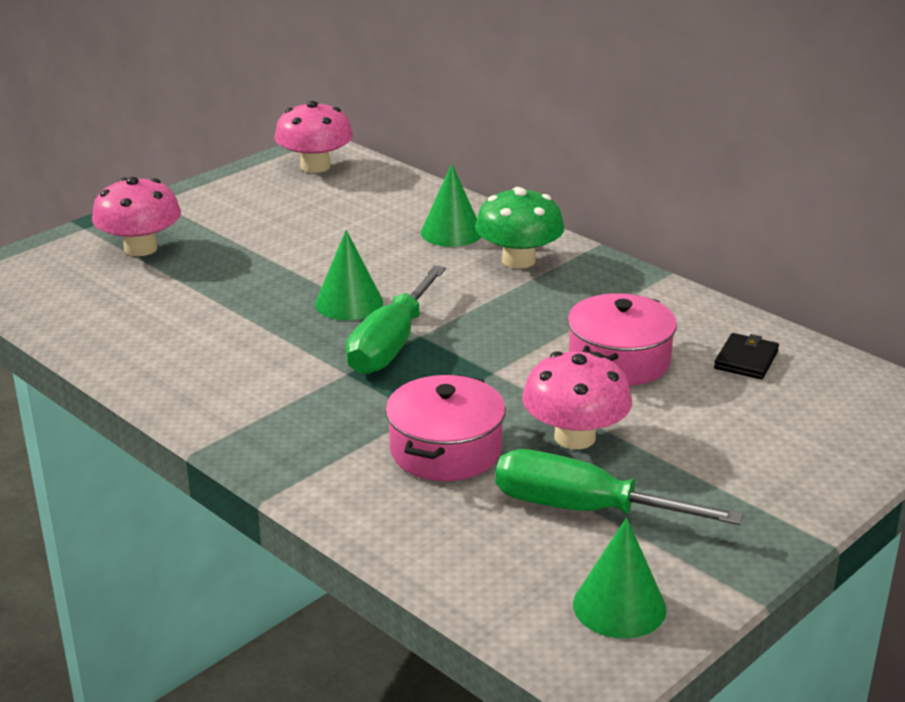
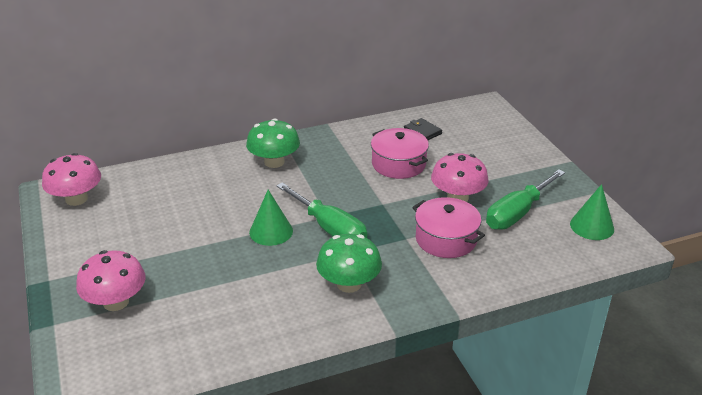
camera: 65 degrees left, 5 degrees up
green cone [421,164,481,247] -> none
none -> green mushroom [316,234,382,293]

